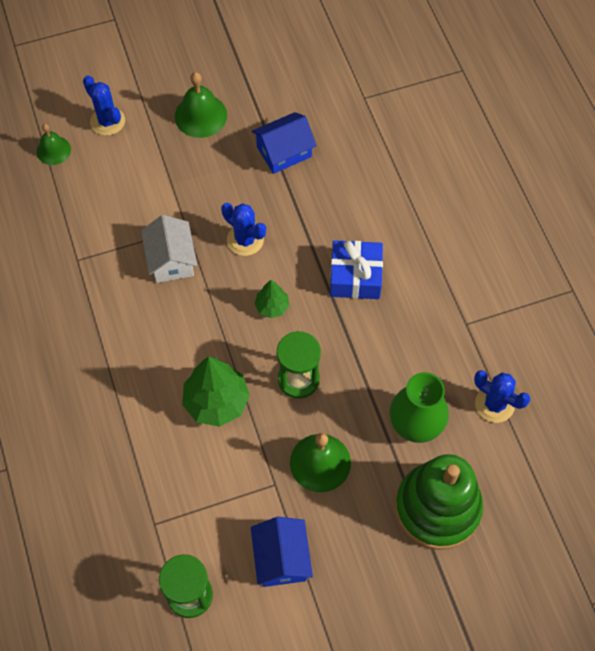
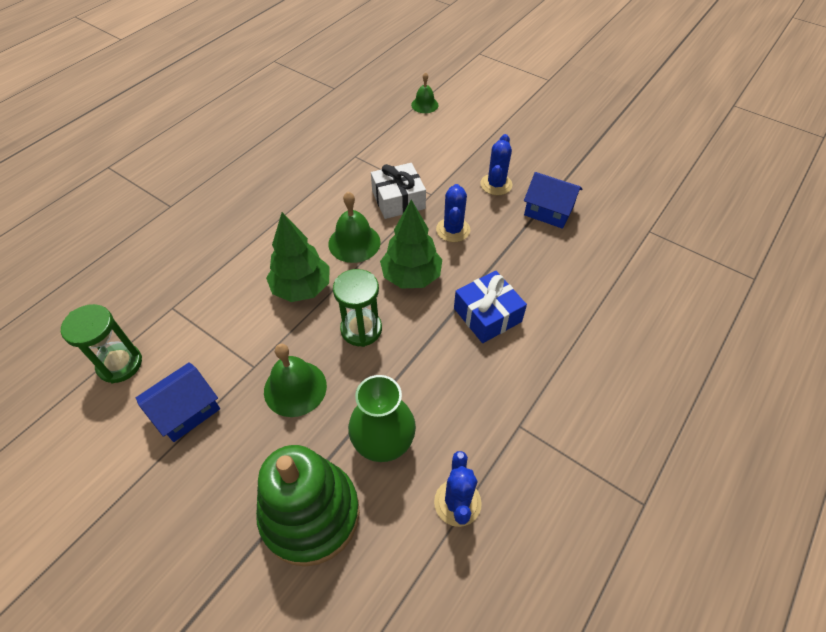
camera: 55 degrees right, 10 degrees down
blue cactus [83,76,125,136] -> blue cactus moved to [480,134,512,195]
white house [141,215,197,283] -> white gift [371,163,426,219]
green bell [175,72,227,138] -> green bell moved to [328,192,381,263]
green tree [254,280,289,318] -> green tree [380,200,442,289], size x1.85

